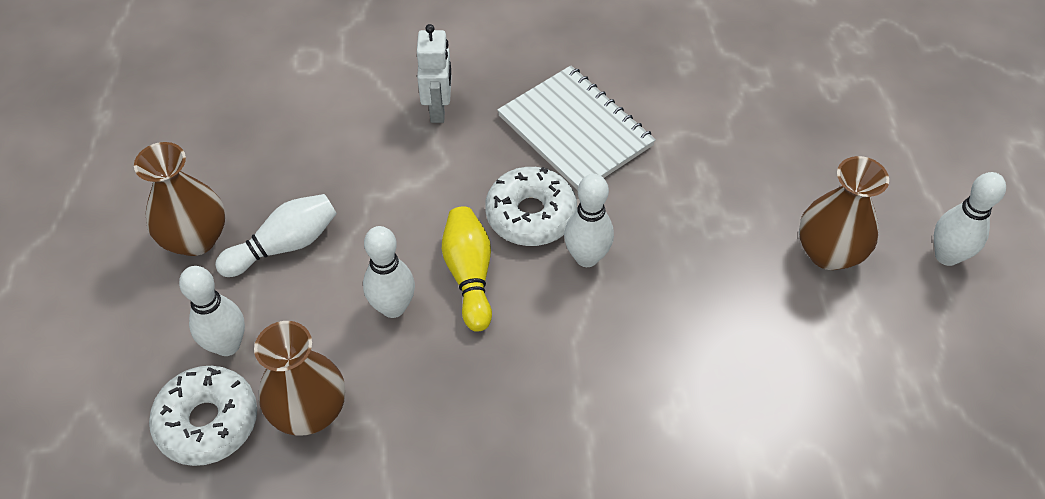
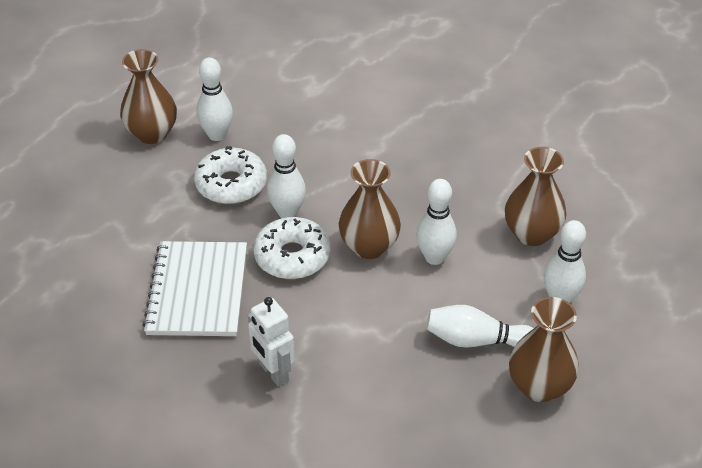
camera: 140 degrees left, 10 degrees down
white donut [149,366,257,466] -> white donut moved to [194,146,267,204]
white robot [417,24,452,123] -> white robot turned 75 degrees counterclockwise [248,297,295,387]
yellow bowling pin [442,207,492,332] -> brown vase [339,159,401,259]
white bowling pin [934,172,1006,266] -> white bowling pin moved to [197,58,233,141]

